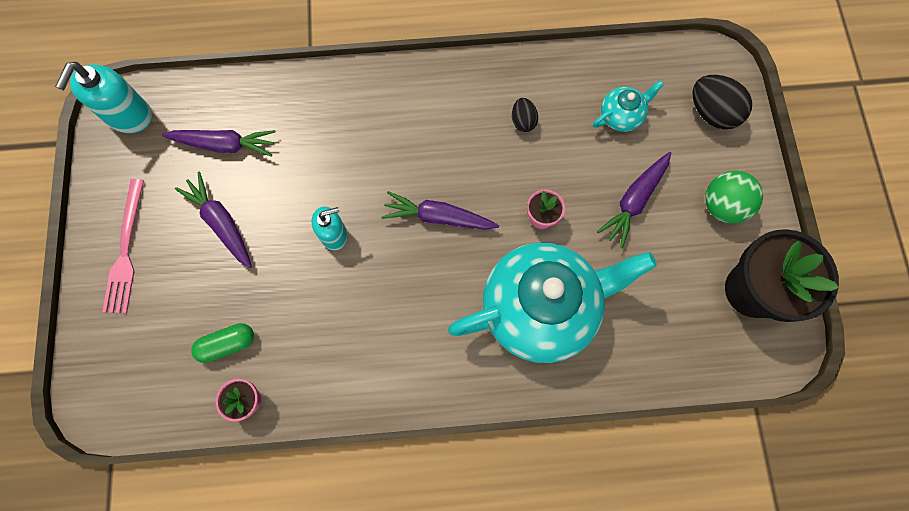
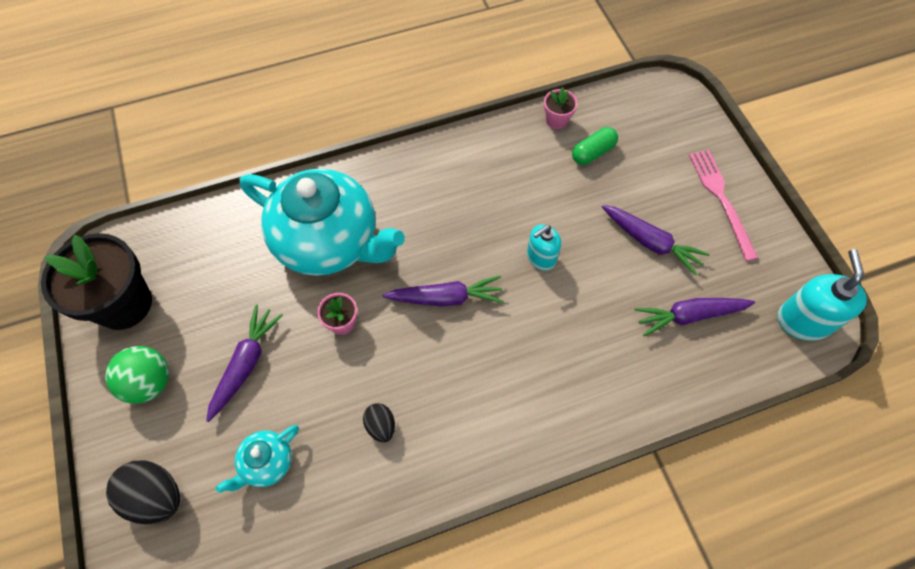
camera: 165 degrees right, 10 degrees down
turquoise teapot [448,243,657,363] -> turquoise teapot turned 120 degrees counterclockwise [240,168,405,276]

